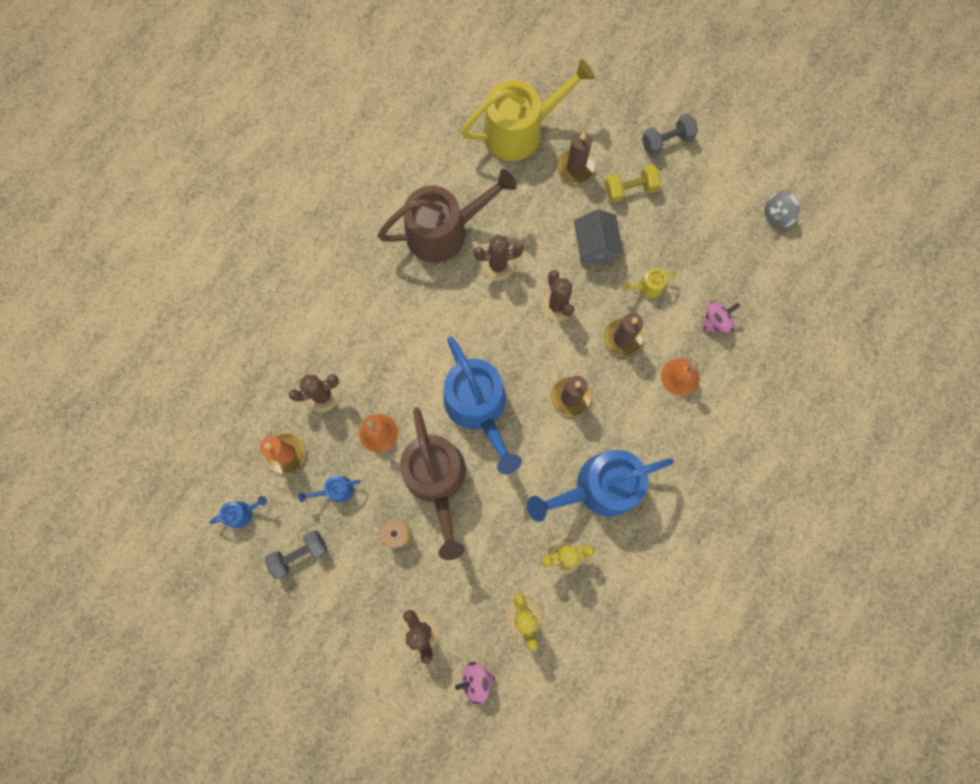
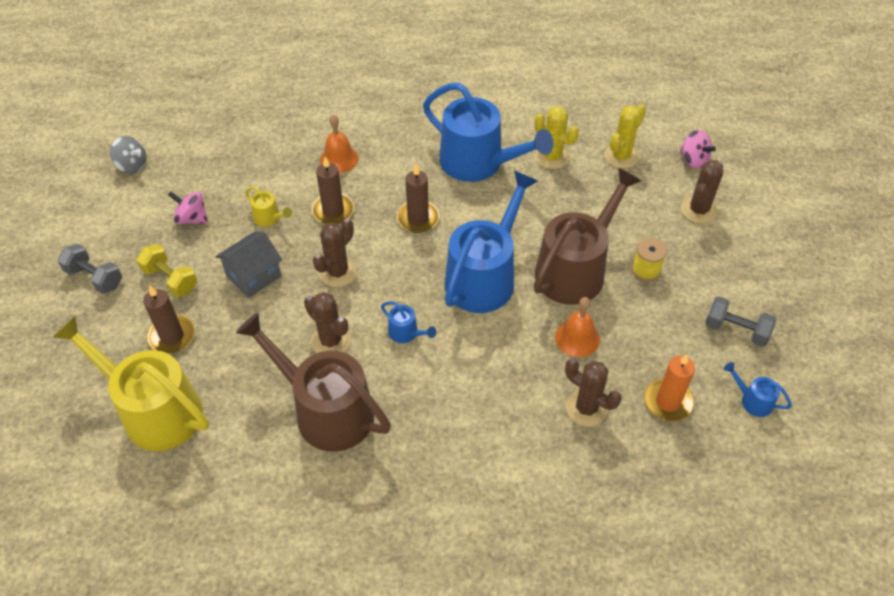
camera: 125 degrees left, 25 degrees down
blue watering can [299,476,361,502] -> blue watering can moved to [381,301,437,343]
pink spinning top [702,301,740,333] -> pink spinning top moved to [168,191,208,224]

